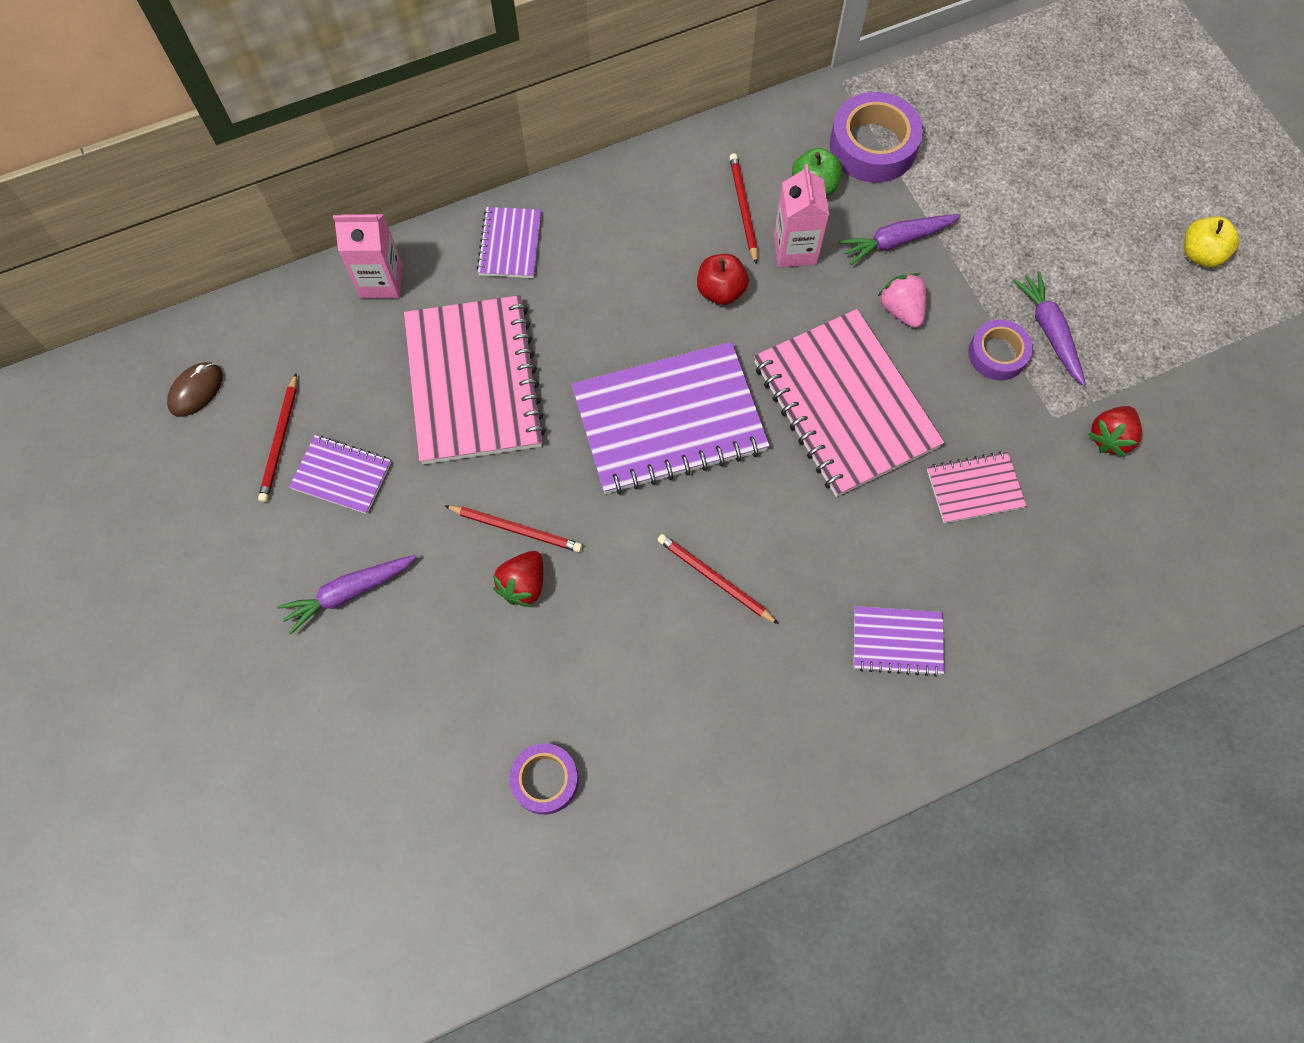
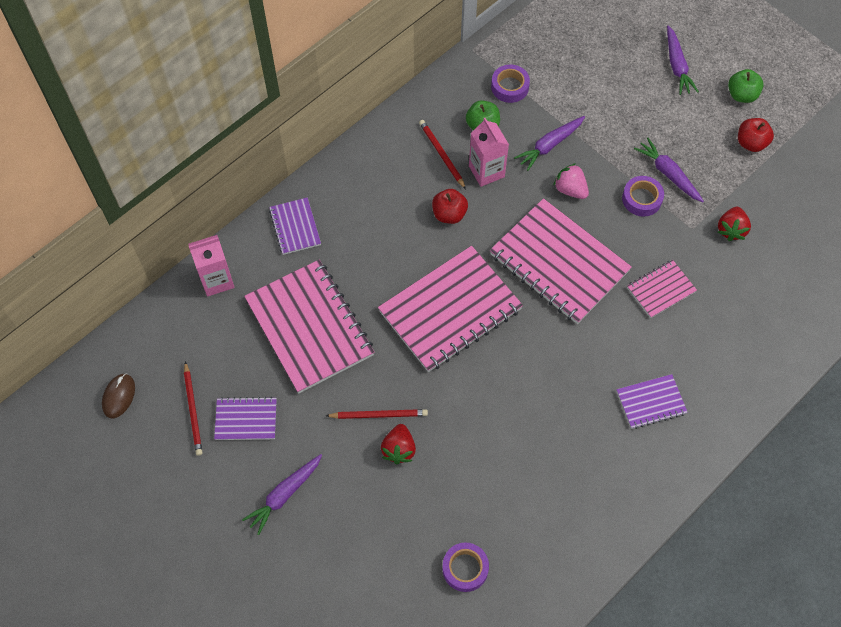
camera: 20 degrees left, 5 degrees down
purple notebook [571,342,770,494] -> pink notebook [378,246,523,372]
red pencil [657,534,779,624] -> none
purple tape [830,92,923,183] -> purple tape [491,65,530,103], size x0.62
yellow apple [1184,216,1240,267] -> green apple [728,69,764,103]
none -> purple carrot [667,26,699,95]
none -> red apple [738,118,774,152]

